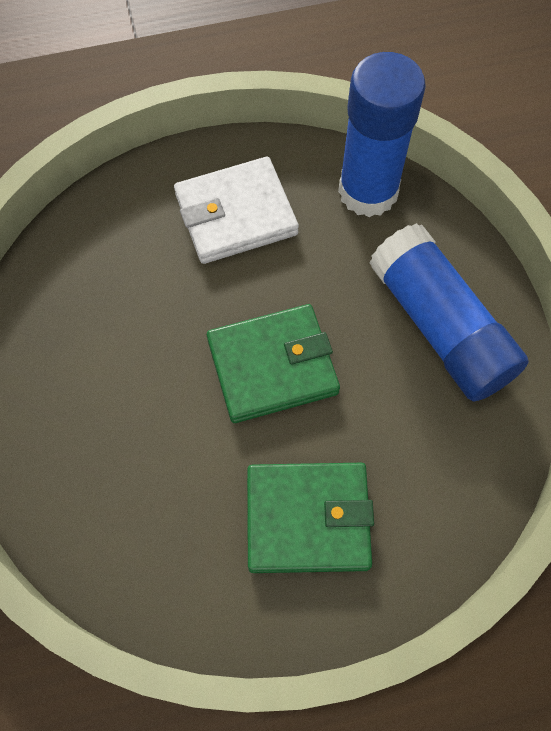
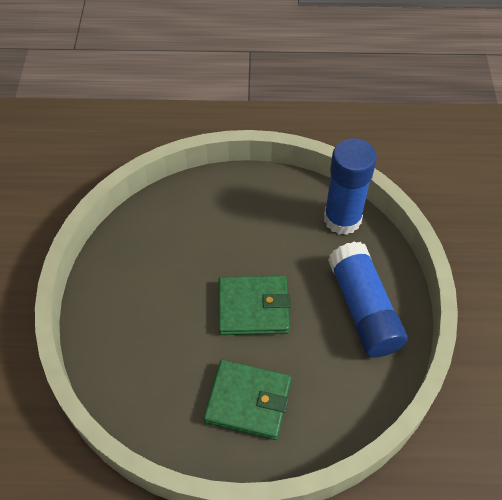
camera: 15 degrees right, 10 degrees down
white wallet [174,157,299,264] -> none

